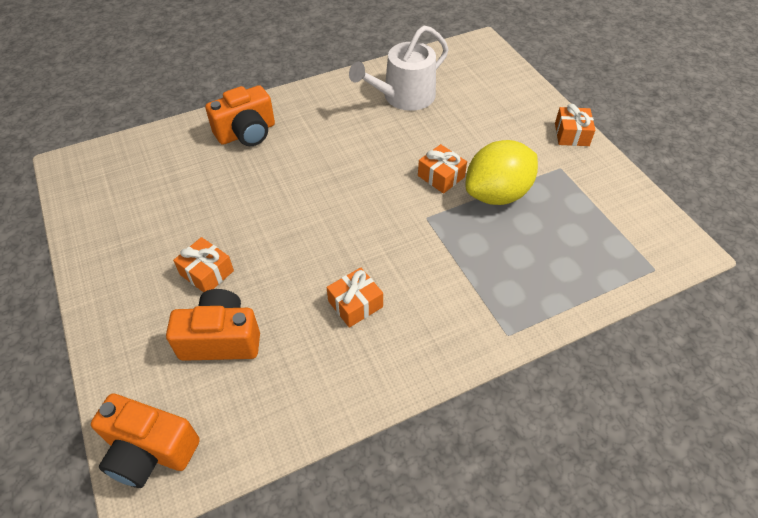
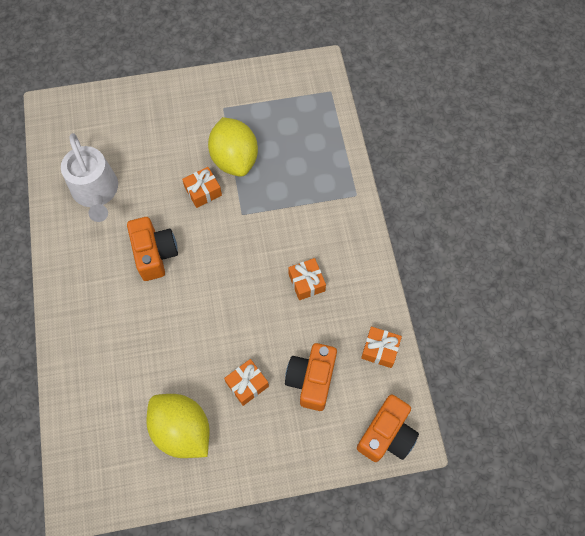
camera: 75 degrees left, 15 degrees up
orange camera [205,85,275,146] -> orange camera moved to [127,217,178,281]
orange gift [555,104,595,146] -> orange gift moved to [361,327,402,368]
none -> yellow lemon [146,394,210,458]

